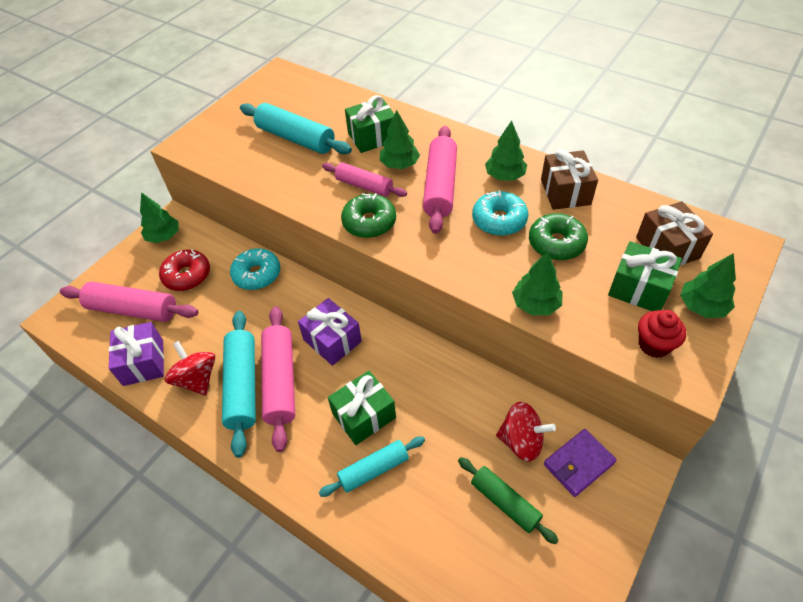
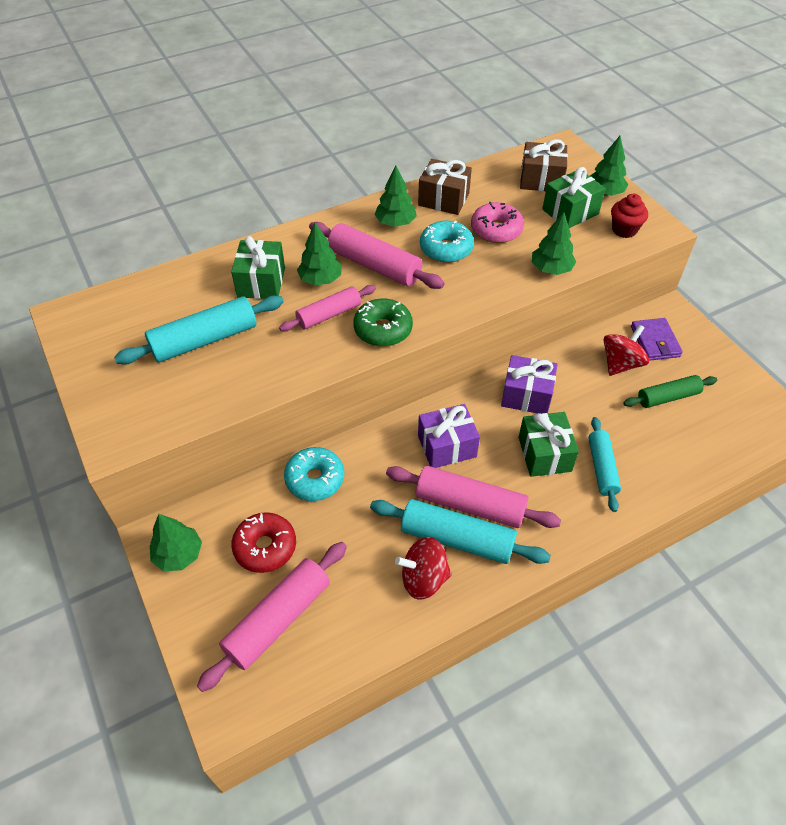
camera: 65 degrees left, 0 degrees up
purple gift [109,322,164,386] -> purple gift moved to [501,355,557,414]
green donut [529,213,588,261] -> pink donut [471,202,524,243]

